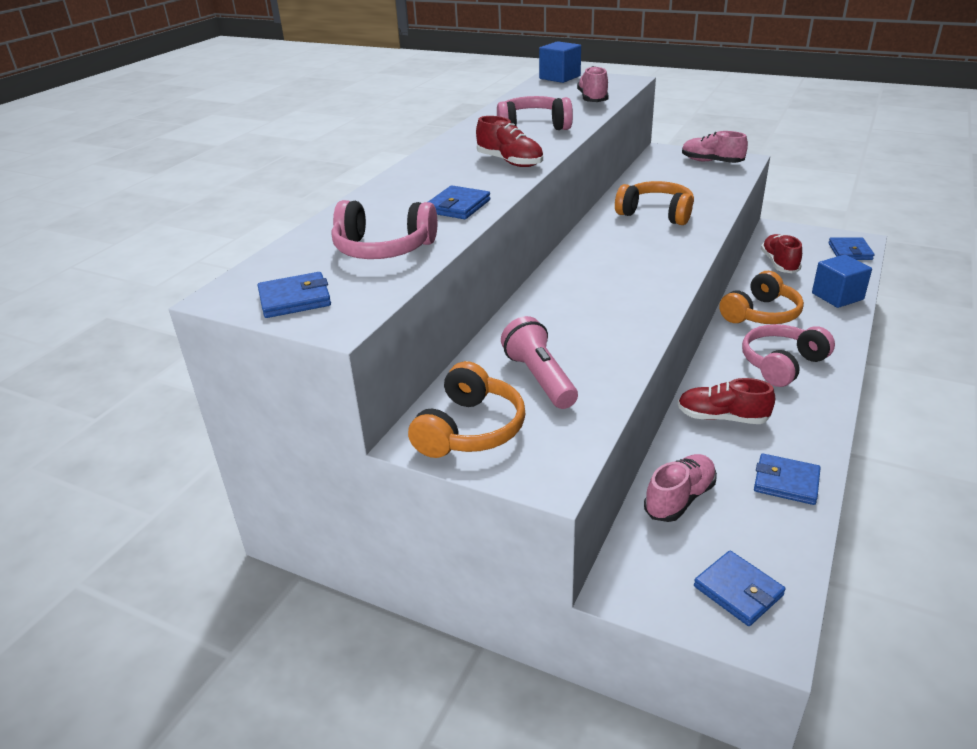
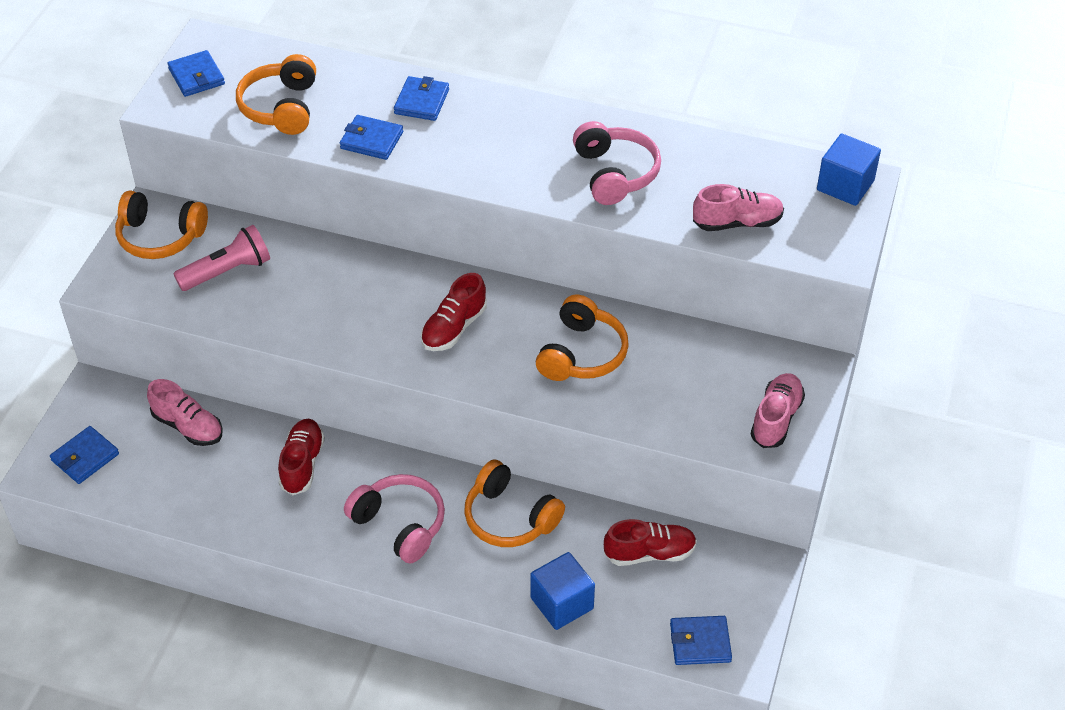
camera: 80 degrees right, 15 degrees up
pink headphones [331,200,437,259] -> orange headphones [236,54,316,135]
red shoe [476,116,543,167] -> red shoe moved to [421,273,487,351]
blue wallet [754,453,821,505] -> blue wallet moved to [394,76,449,121]

